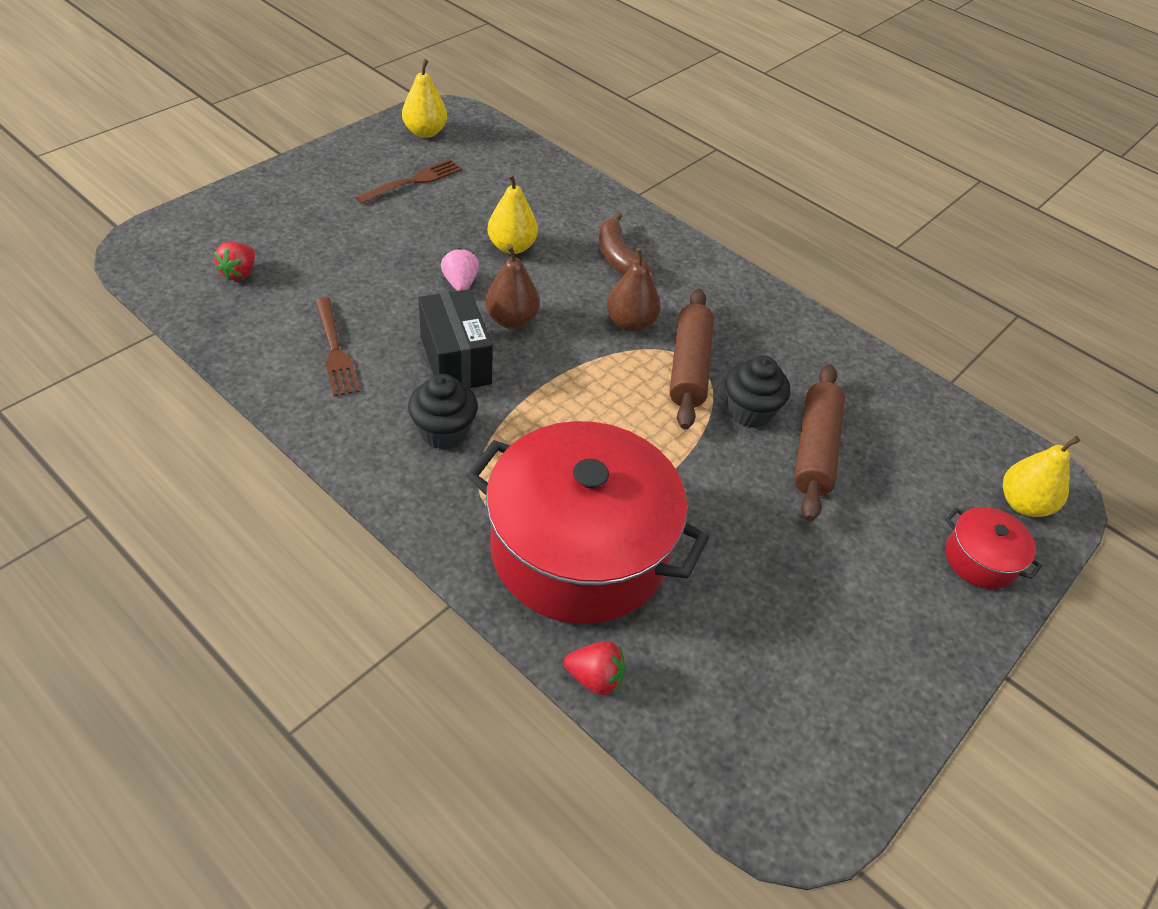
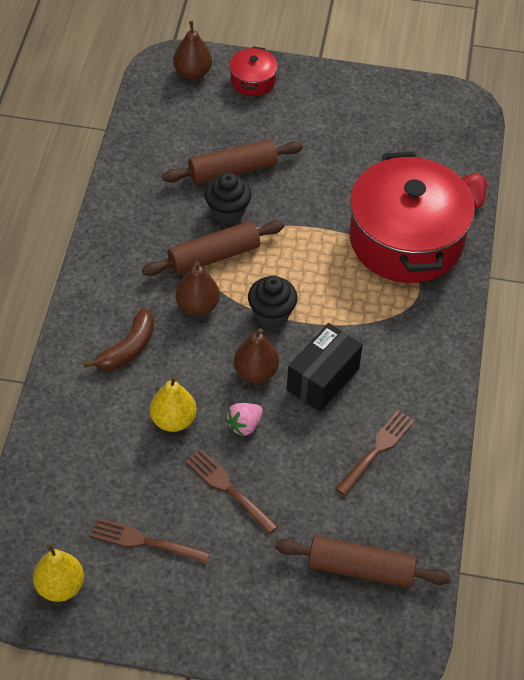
camera: 120 degrees left, 5 degrees up
red strawberry [214,242,255,281] -> brown rolling pin [275,536,451,588]
black cupcake [408,374,478,450] -> black cupcake moved to [248,275,298,328]
yellow pear [1003,436,1080,517] -> brown pear [173,21,212,80]
none -> brown fork [186,449,278,534]

